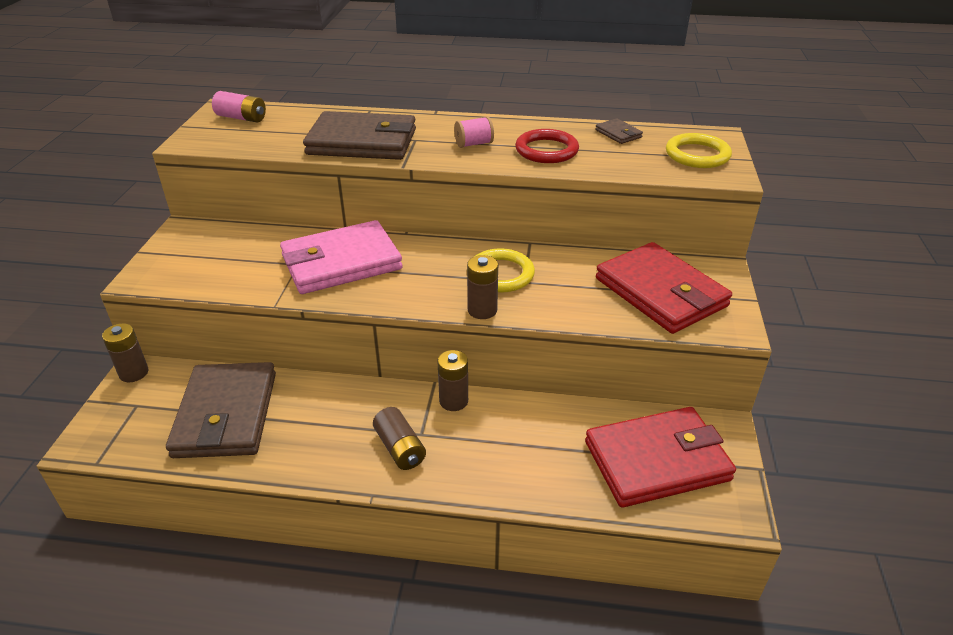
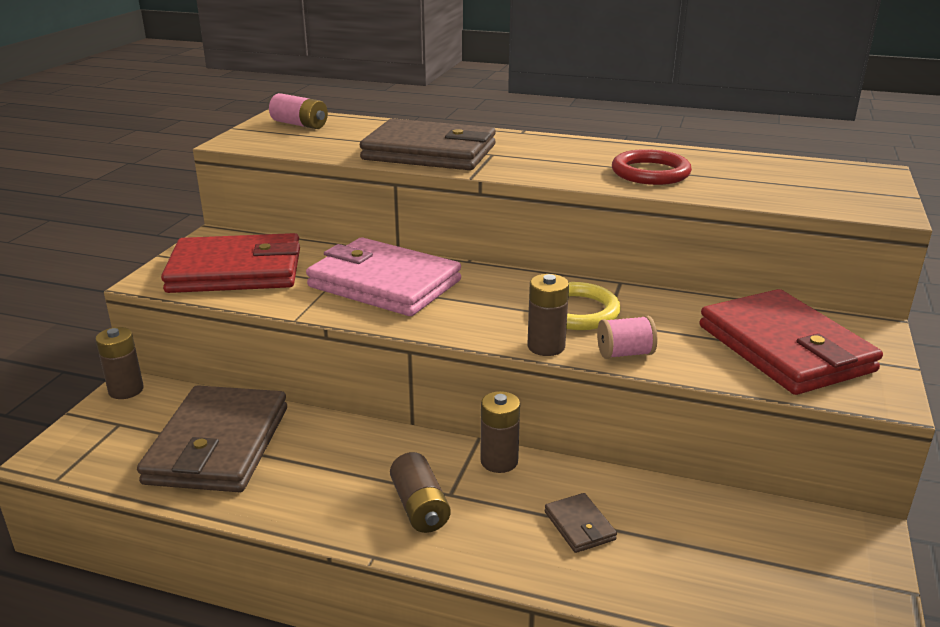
camera: 10 degrees right, 10 degrees down
pink wallet [280,220,403,294] -> pink wallet turned 45 degrees clockwise [306,238,461,316]
pink spool [454,116,494,148] -> pink spool moved to [597,316,657,359]
red wallet [585,407,736,507] -> red wallet moved to [161,233,300,293]
brown wallet [595,118,643,144] -> brown wallet moved to [544,493,617,553]
yellow ring [666,133,732,168] -> none

